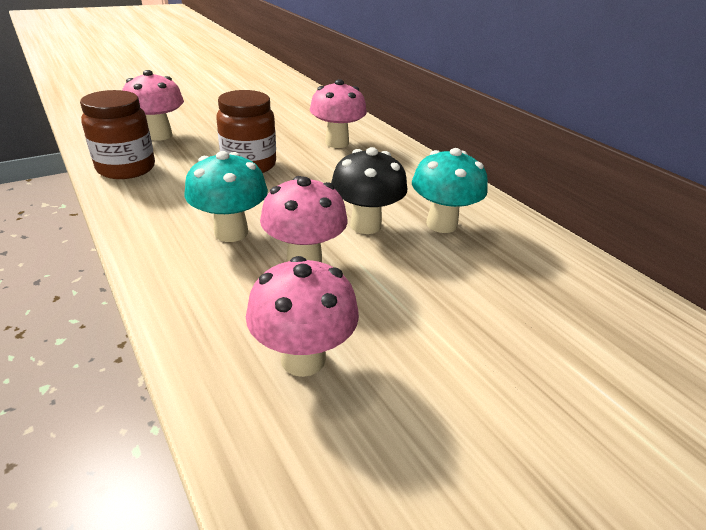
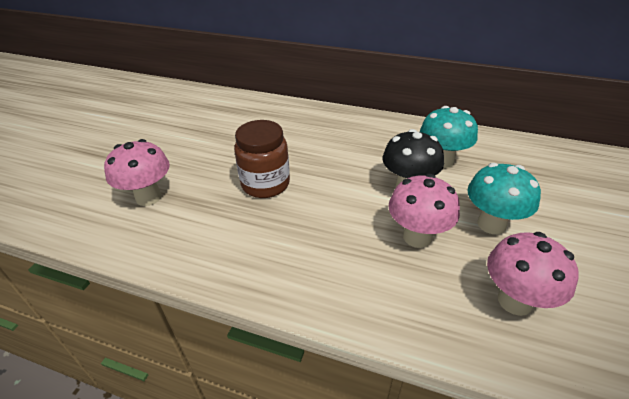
camera: 35 degrees left, 5 degrees up
brown jar [80,90,155,179] -> none
turquoise mushroom [185,151,268,242] -> turquoise mushroom moved to [467,163,541,234]
pink mushroom [310,79,367,148] -> none

